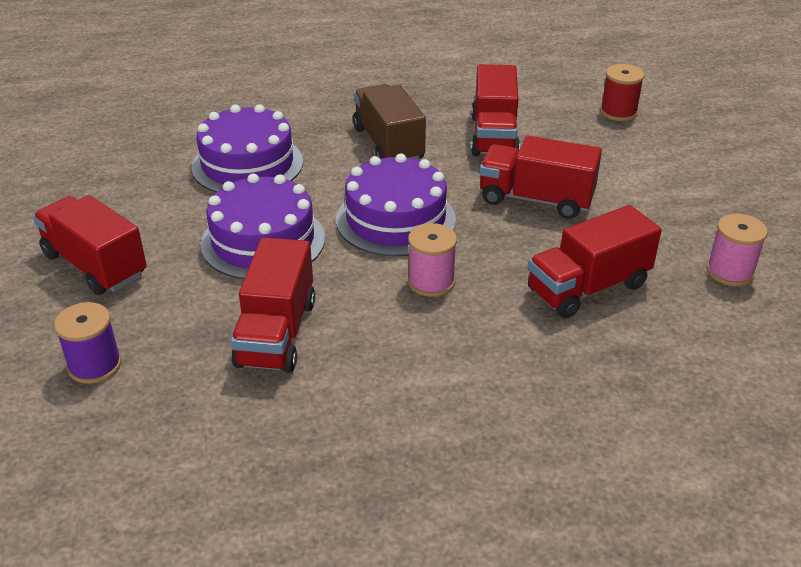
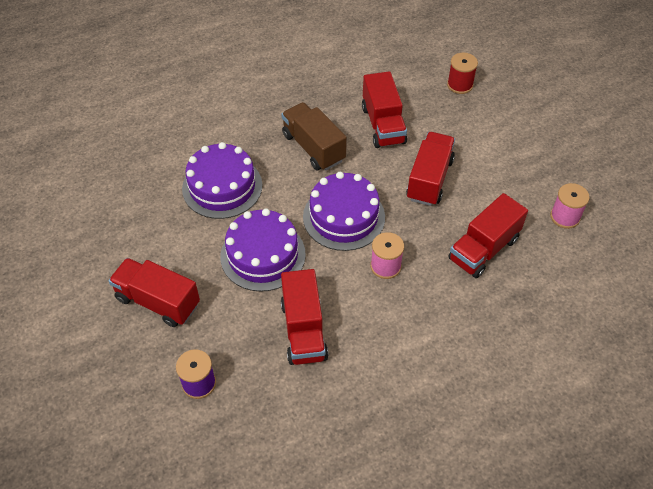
camera: 15 degrees left, 15 degrees up
red truck [479,136,602,219] -> red truck turned 105 degrees clockwise [406,132,455,206]

